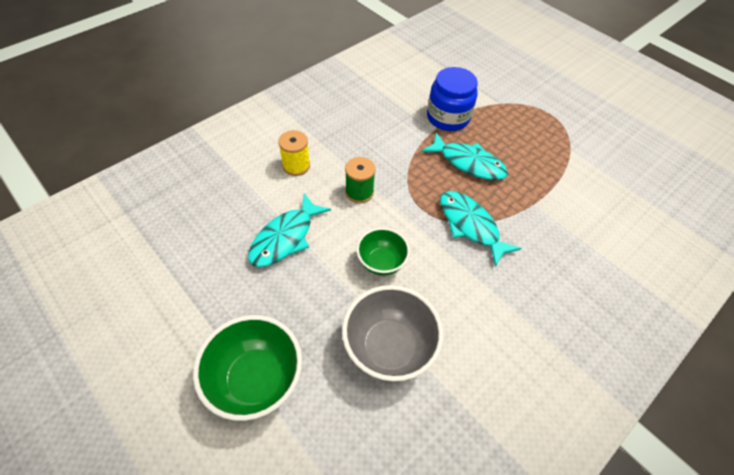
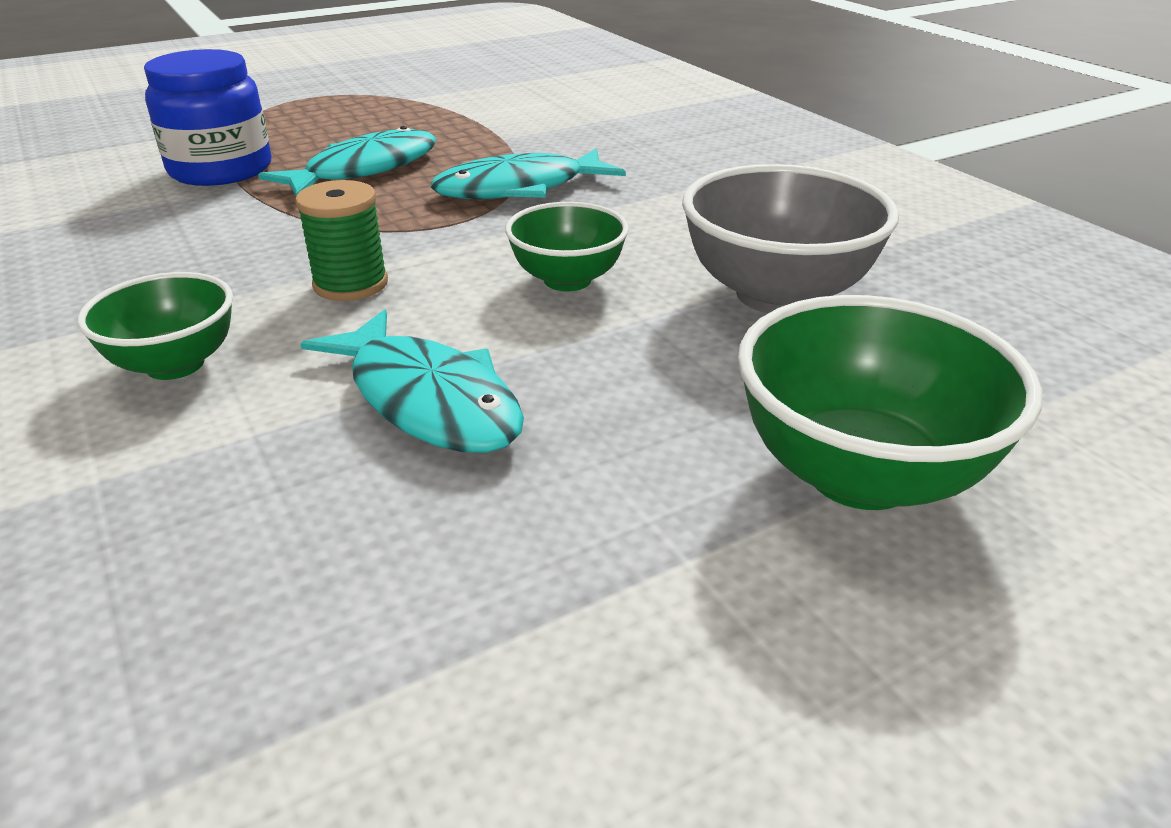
camera: 75 degrees left, 20 degrees down
yellow spool [278,130,310,176] -> green bowl [77,272,233,380]

